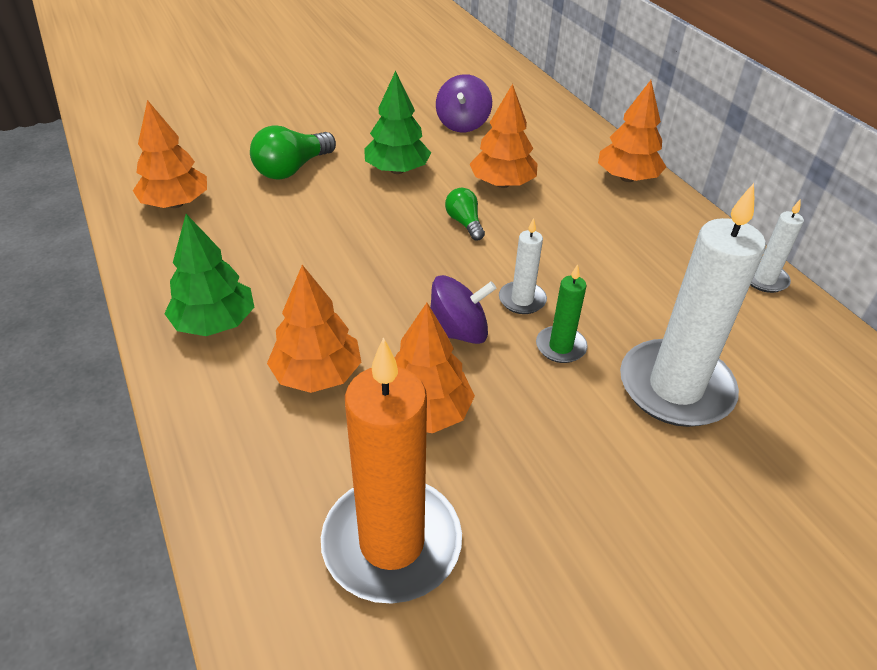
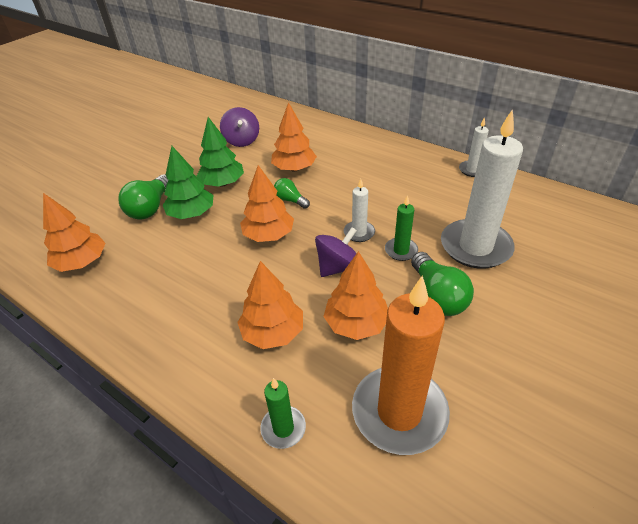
camera: 25 degrees left, 0 degrees up
green tree [164,214,254,336] -> green tree moved to [163,146,214,219]
orange tree [598,80,666,182] -> orange tree moved to [240,165,294,242]
none -> green candle [260,378,306,449]
none -> green light bulb [411,252,474,316]

